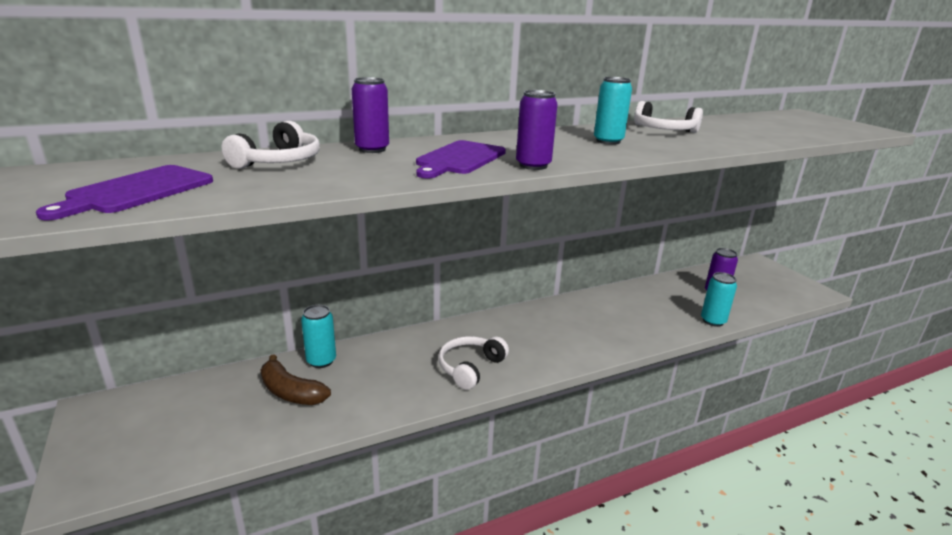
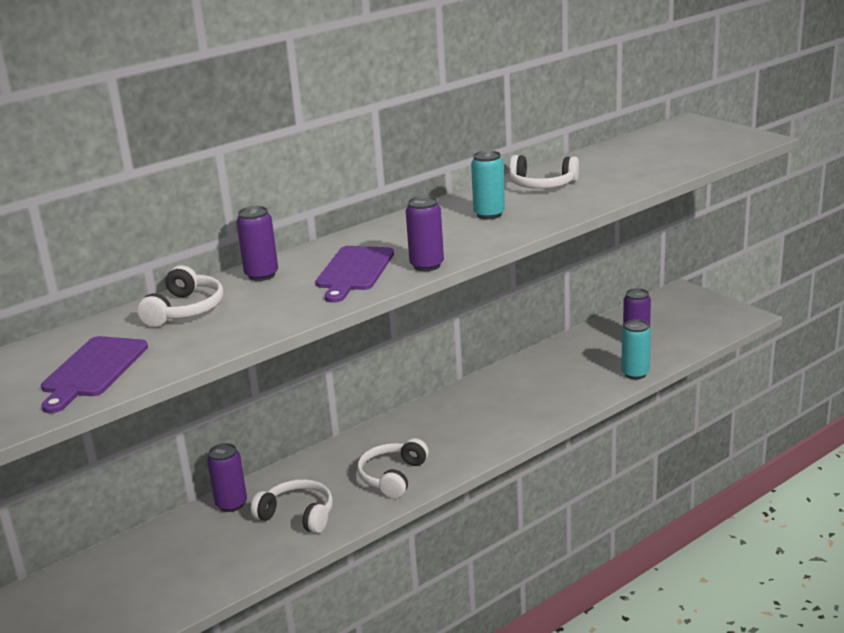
camera: 10 degrees left, 0 degrees up
brown banana [261,354,331,405] -> none
turquoise can [301,305,336,368] -> purple can [207,443,247,512]
none -> white headphones [251,479,333,533]

